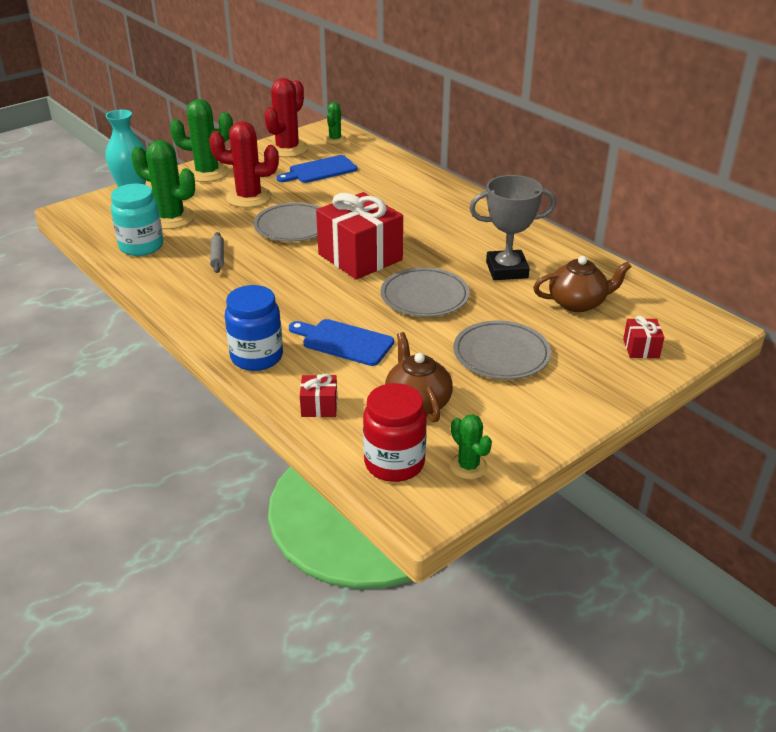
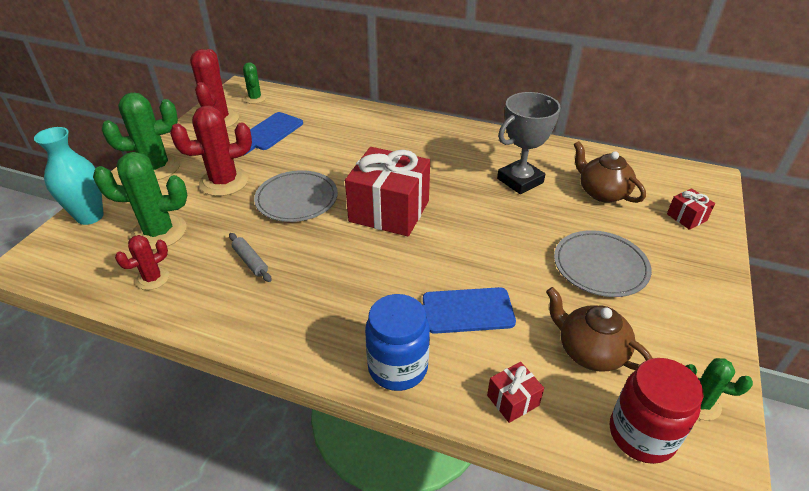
camera: 30 degrees left, 5 degrees up
turquoise jar [111,184,163,256] -> red cactus [115,235,169,290]
grey plate [381,267,470,317] -> none
brown teapot [533,256,631,312] -> brown teapot turned 90 degrees counterclockwise [574,141,646,203]

